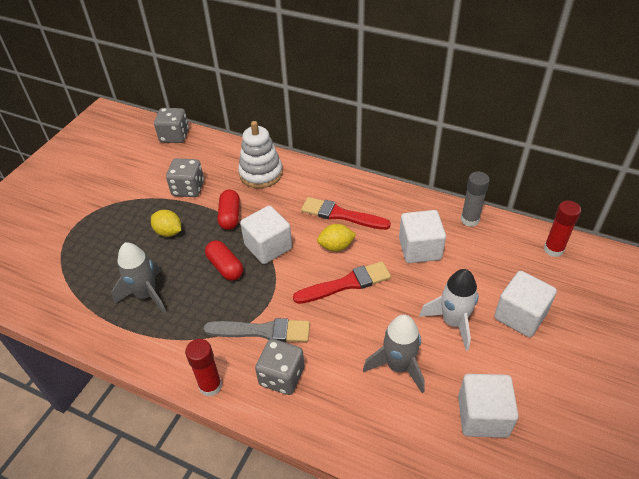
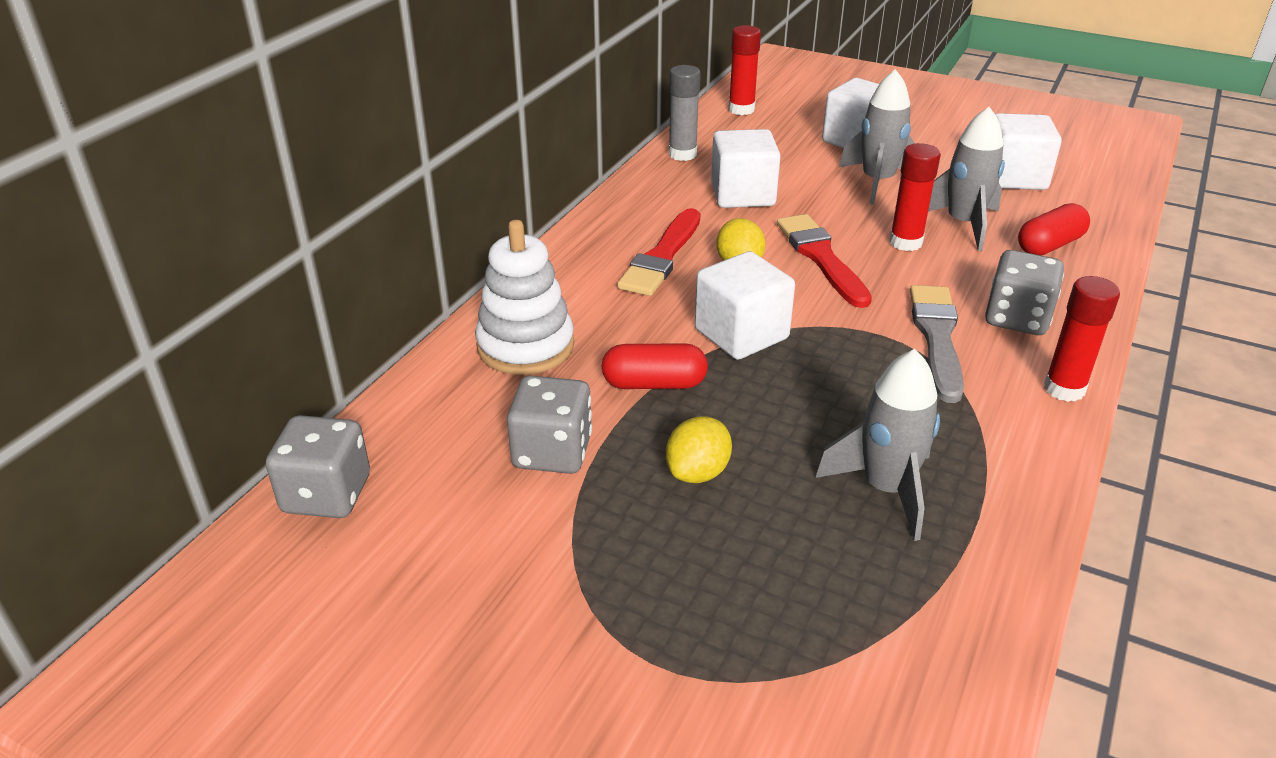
camera: 90 degrees left, 10 degrees down
red capsule [205,240,243,281] -> red capsule moved to [1018,203,1090,255]
white rocket [419,269,478,351] -> grey rocket [839,69,915,205]
none -> red glue stick [889,143,941,251]

